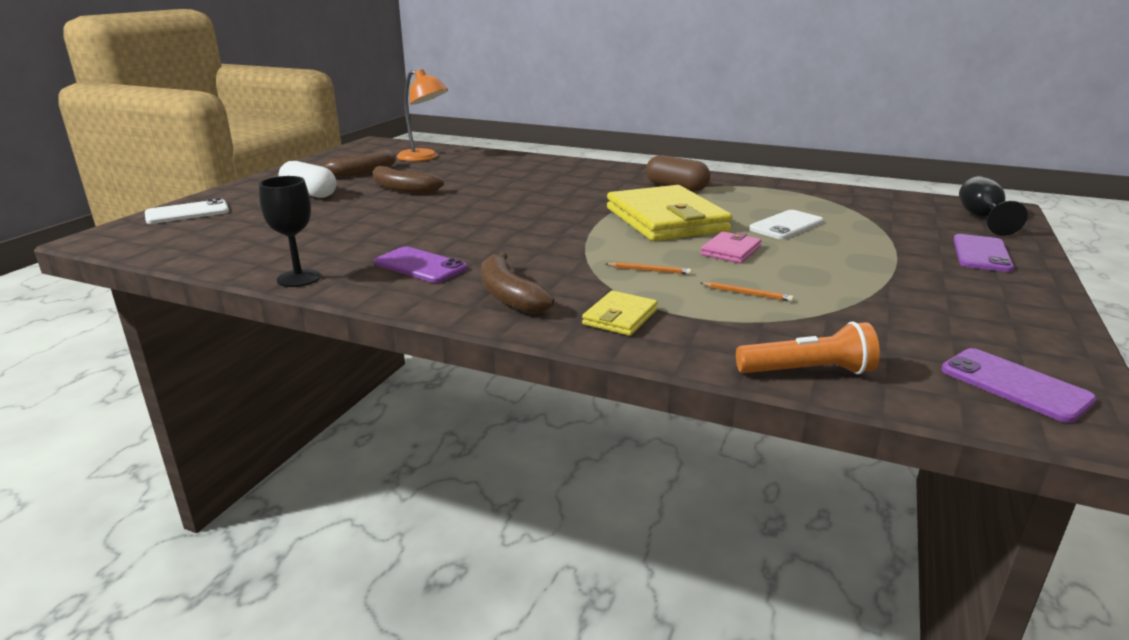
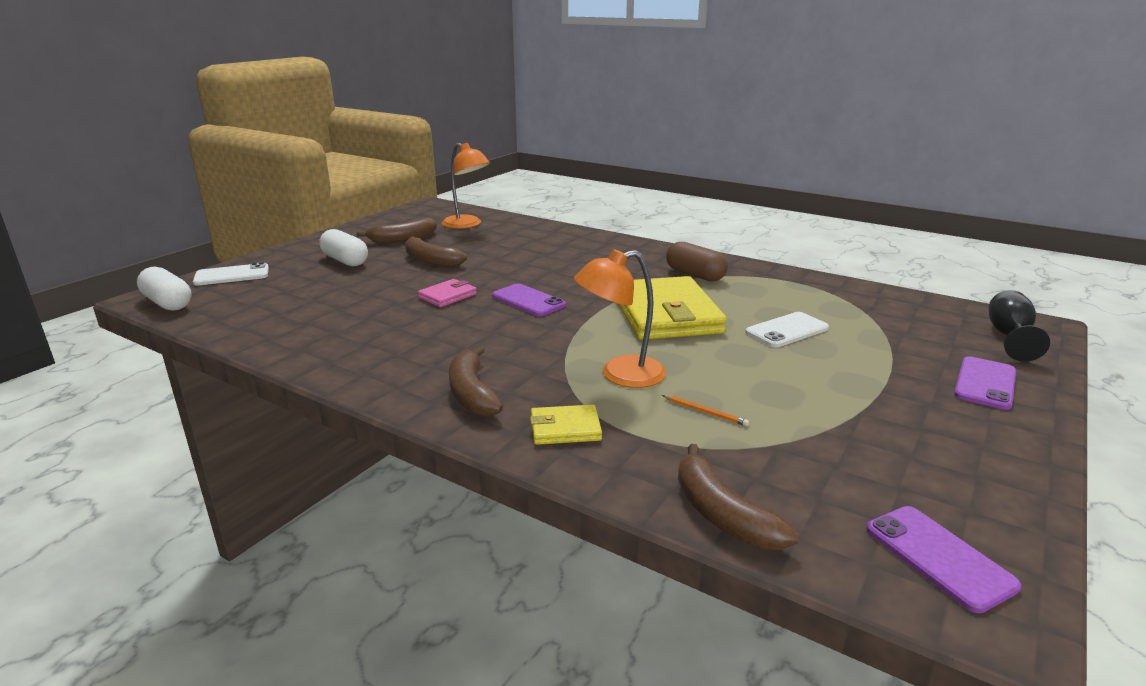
camera: 10 degrees right, 0 degrees up
black goblet [259,176,321,287] -> none
purple phone [374,247,468,283] -> purple phone moved to [492,284,566,316]
yellow wallet [582,291,658,336] -> yellow wallet turned 45 degrees clockwise [530,404,602,445]
orange pencil [606,262,691,275] -> orange lamp [574,249,666,388]
pink wallet [700,231,762,263] -> pink wallet moved to [418,279,477,307]
orange flashlight [736,321,880,374] -> brown banana [678,444,799,550]
none -> white capsule [137,267,192,311]

